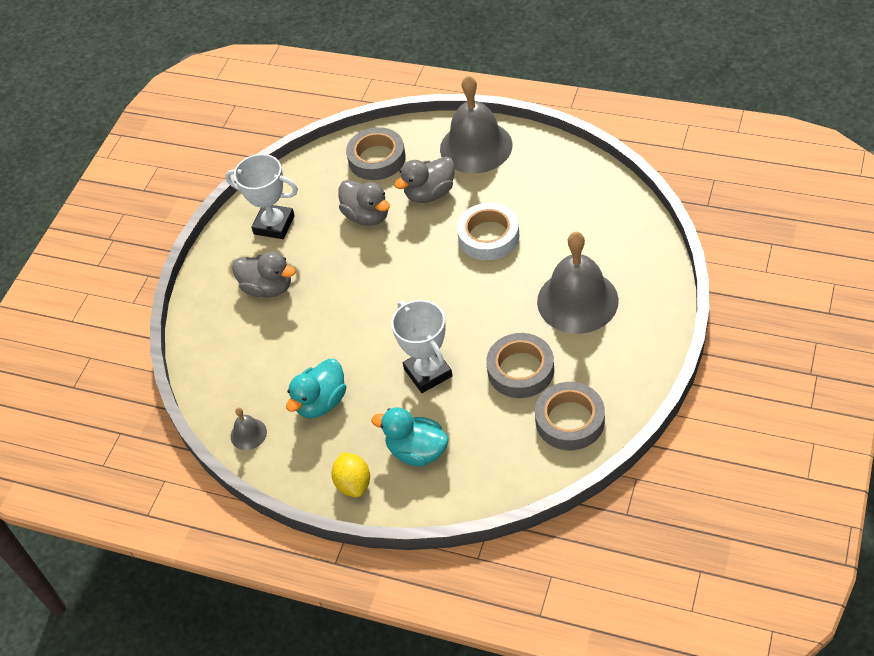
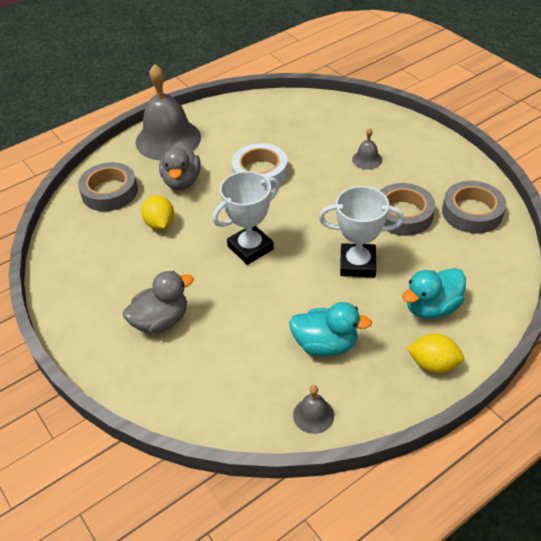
camera: 60 degrees left, 5 degrees down
white trophy [225,154,298,239] -> white trophy moved to [213,171,279,265]
turquoise duck [286,359,346,418] -> turquoise duck turned 60 degrees counterclockwise [289,302,372,357]
grey duck [338,180,390,226] -> yellow lemon [141,195,174,230]
grey bell [537,232,619,334] -> grey bell [352,128,382,170], size x0.44

